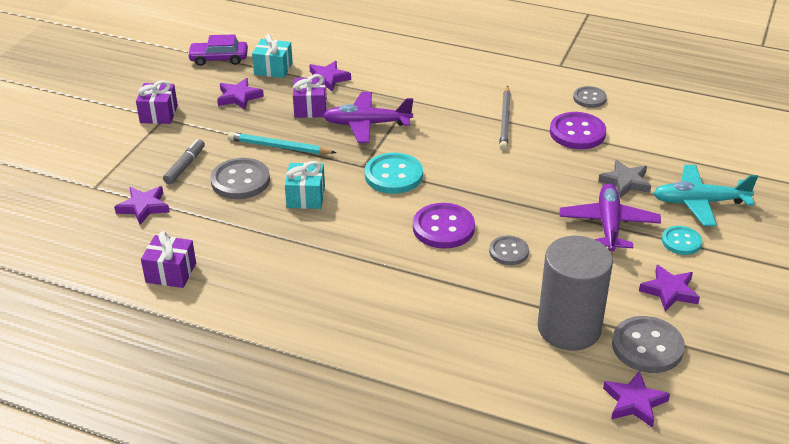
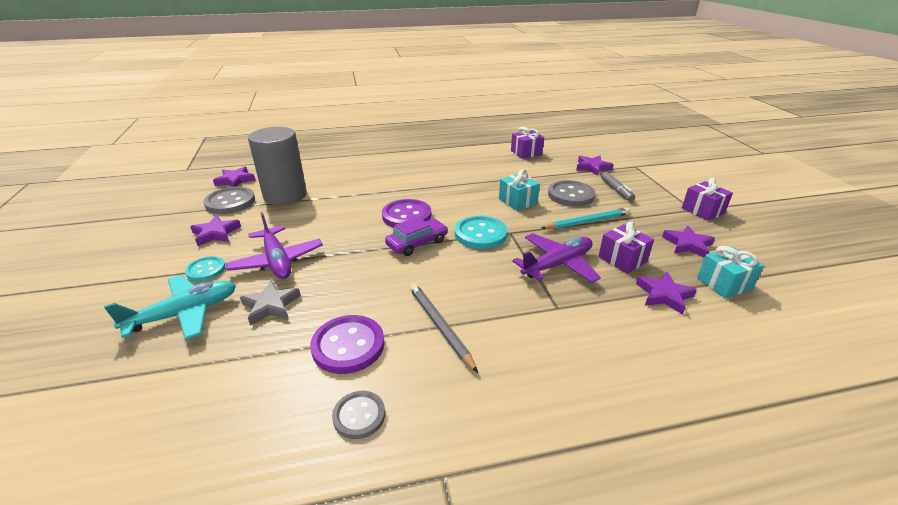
camera: 145 degrees right, 5 degrees down
purple car [187,34,248,66] -> purple car moved to [385,217,448,256]
grey button [489,236,529,265] -> none

